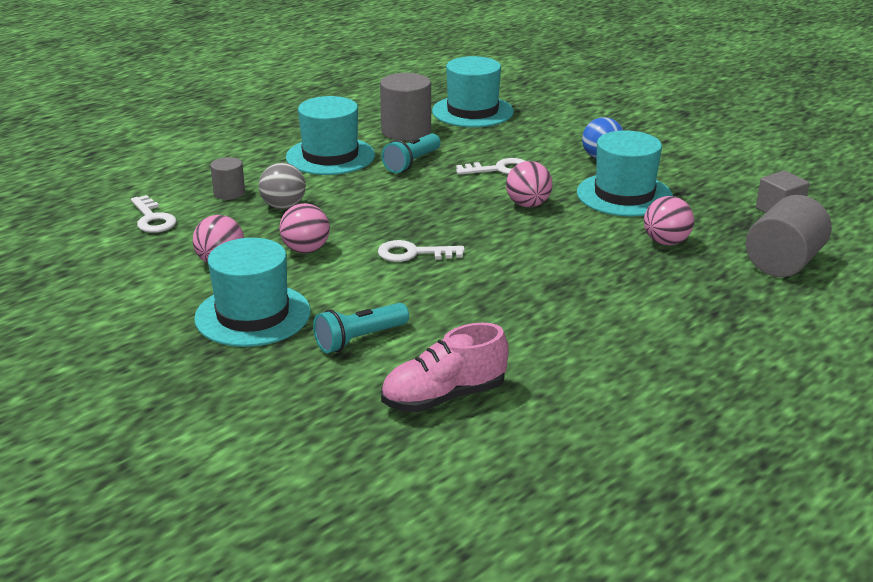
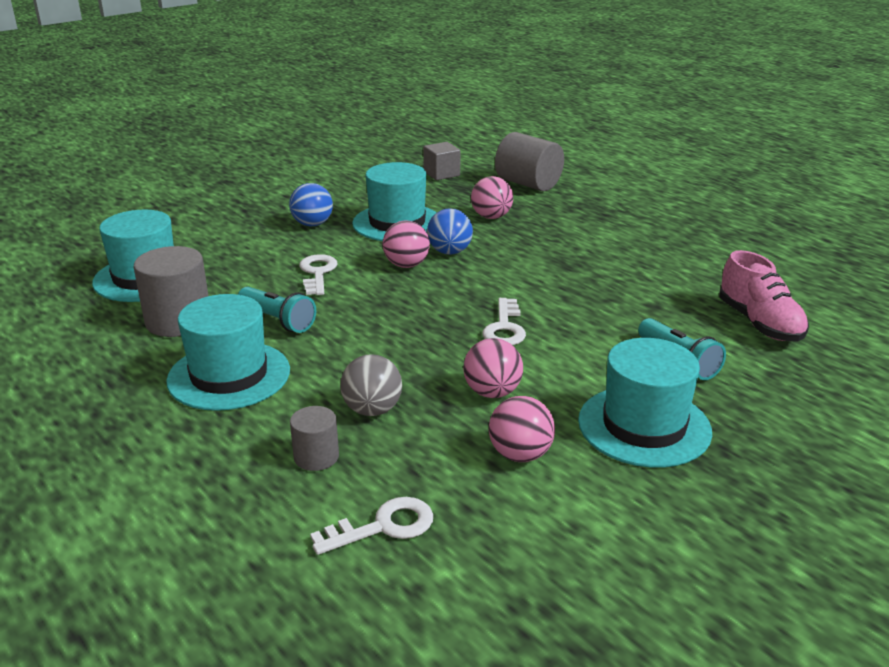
camera: 85 degrees left, 0 degrees up
none -> blue ball [427,208,473,255]

